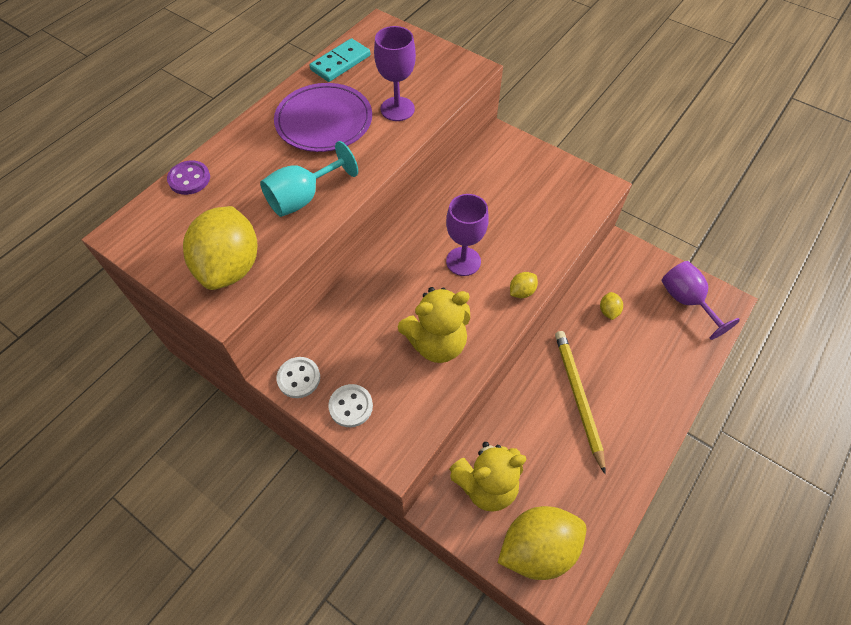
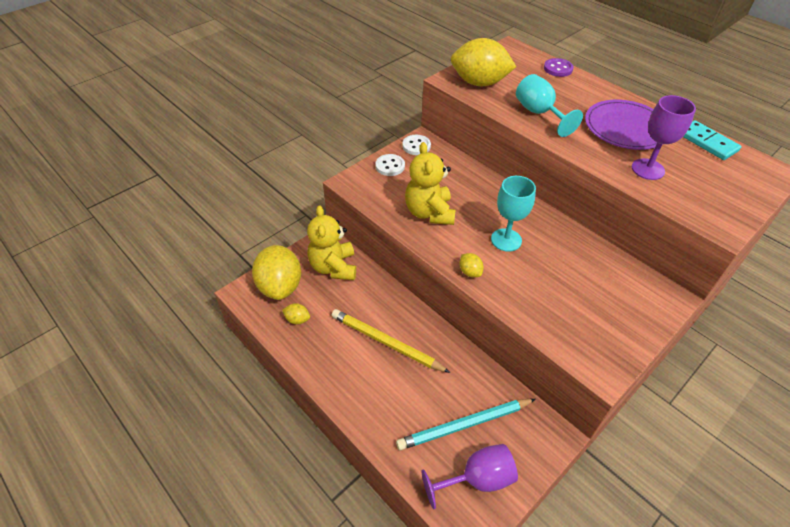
camera: 100 degrees right, 10 degrees down
purple goblet [446,194,489,276] -> turquoise goblet [491,176,536,252]
yellow pencil [555,331,605,474] -> yellow pencil turned 150 degrees counterclockwise [332,309,450,373]
yellow lemon [600,292,623,320] -> yellow lemon moved to [282,303,310,325]
none -> turquoise pencil [396,399,536,450]

